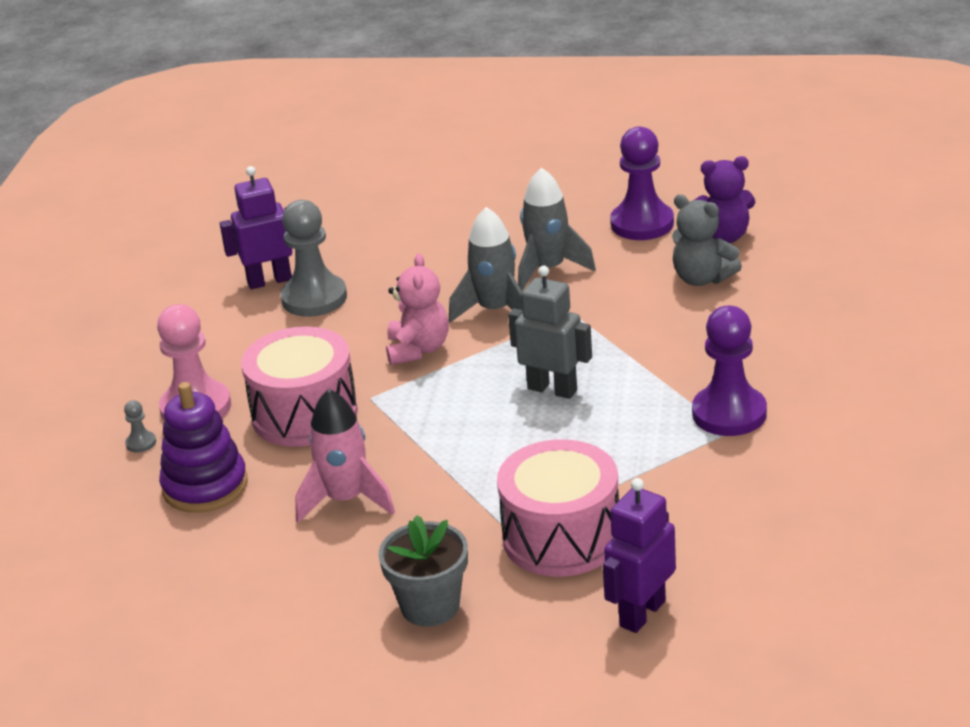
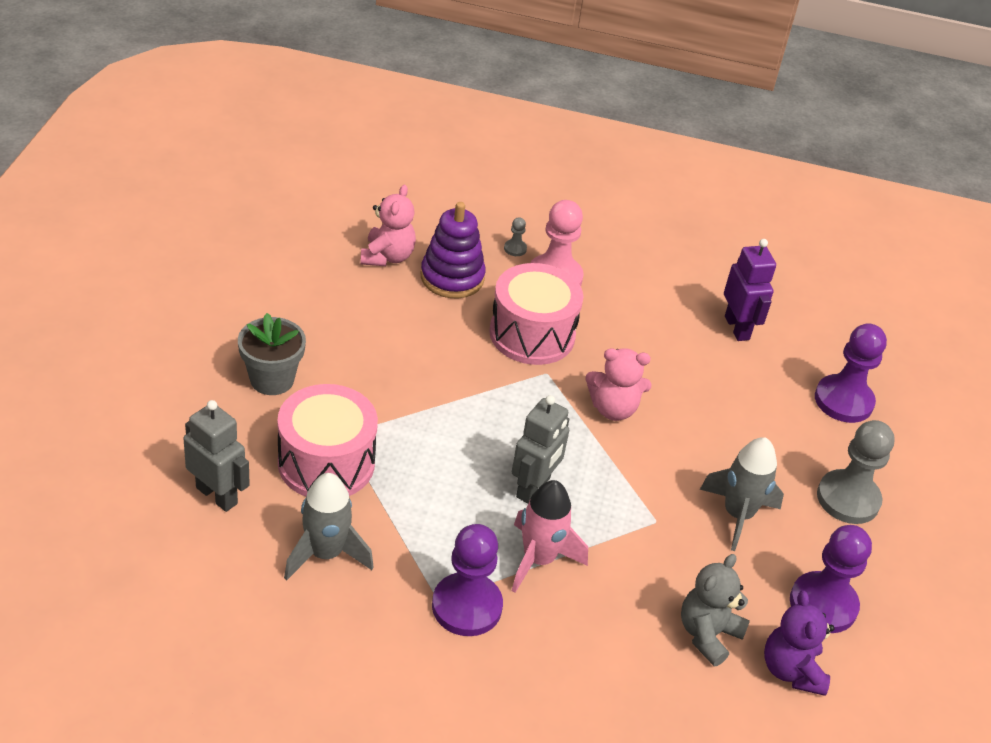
camera: 85 degrees right, 10 degrees up
grey pawn [281,200,347,317] -> grey pawn moved to [817,420,895,524]
pink rocket [295,389,395,523] -> pink rocket moved to [512,480,588,593]
grey rocket [449,207,523,323] -> grey rocket moved to [284,473,374,580]
purple robot [603,478,676,633] -> grey robot [183,400,250,512]
none -> pink teddy bear [360,185,416,266]
none -> purple pawn [815,323,887,423]

